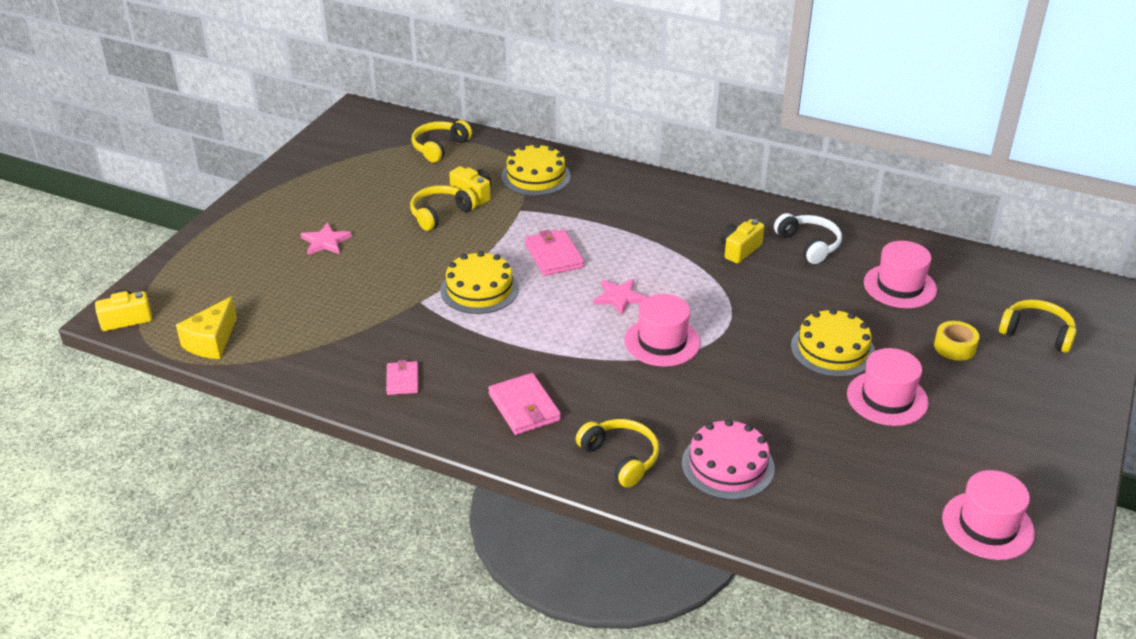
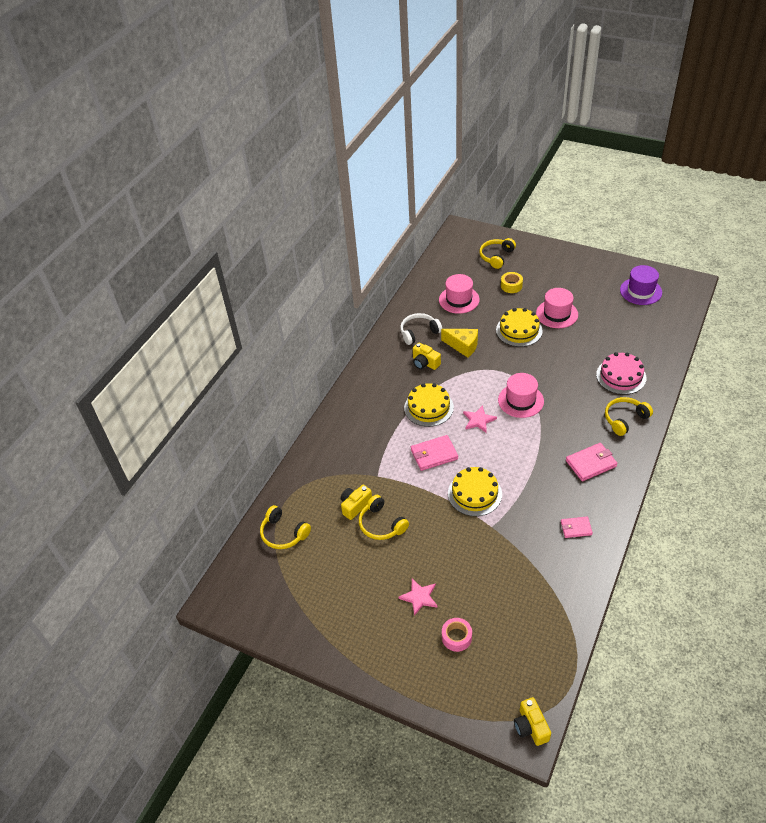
camera: 85 degrees left, 10 degrees up
yellow cheese [176,297,237,359] -> yellow cheese moved to [441,329,478,358]
yellow cake [501,143,571,196] -> yellow cake moved to [404,383,454,427]
pink hat [942,470,1035,560] -> purple hat [620,265,662,305]
none -> pink tape [442,618,472,652]

